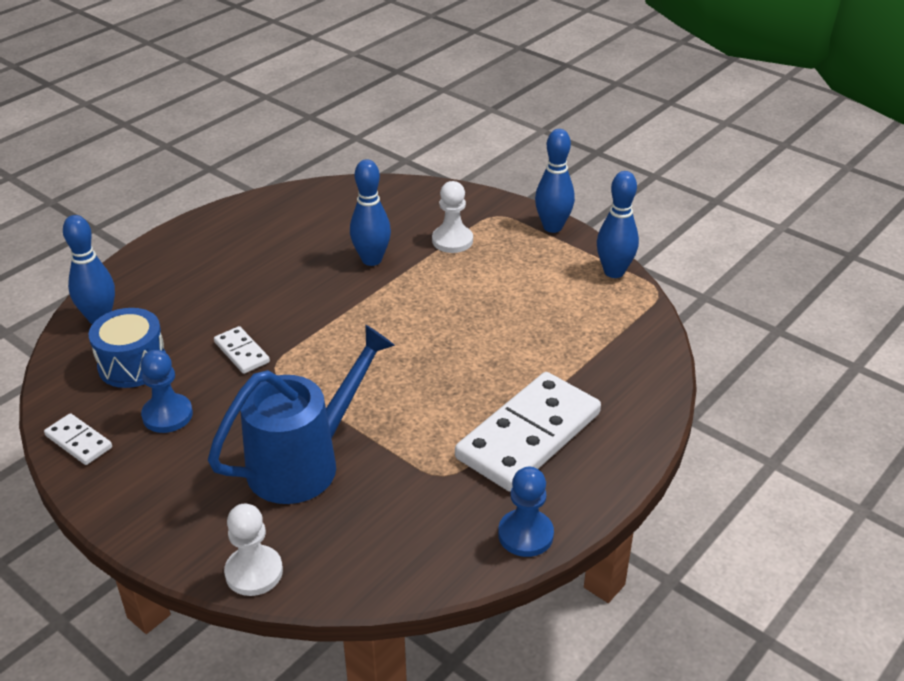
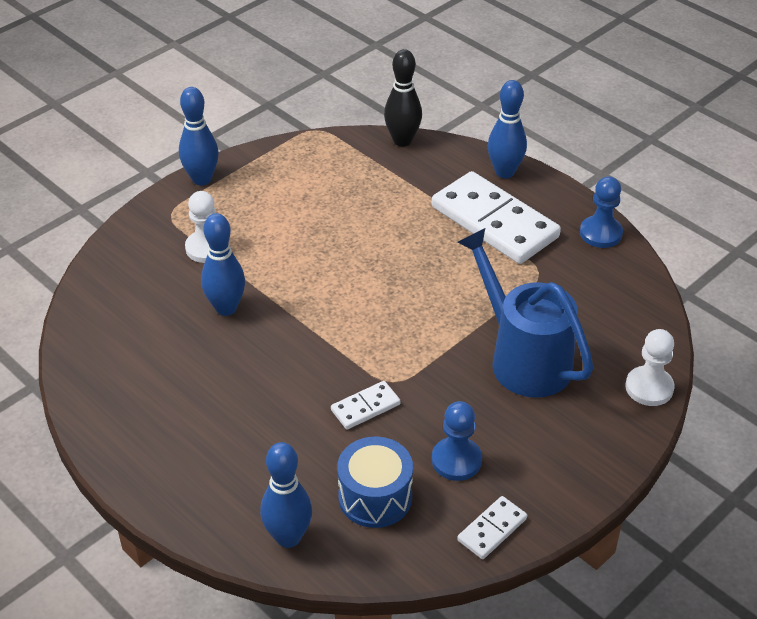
camera: 85 degrees left, 5 degrees up
blue bowling pin [597,171,639,278] -> blue bowling pin moved to [488,80,527,178]
none -> black bowling pin [384,49,422,147]

